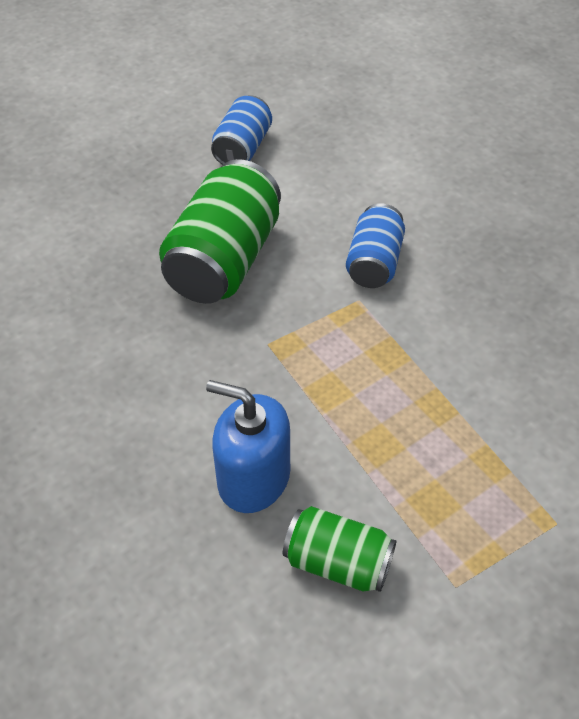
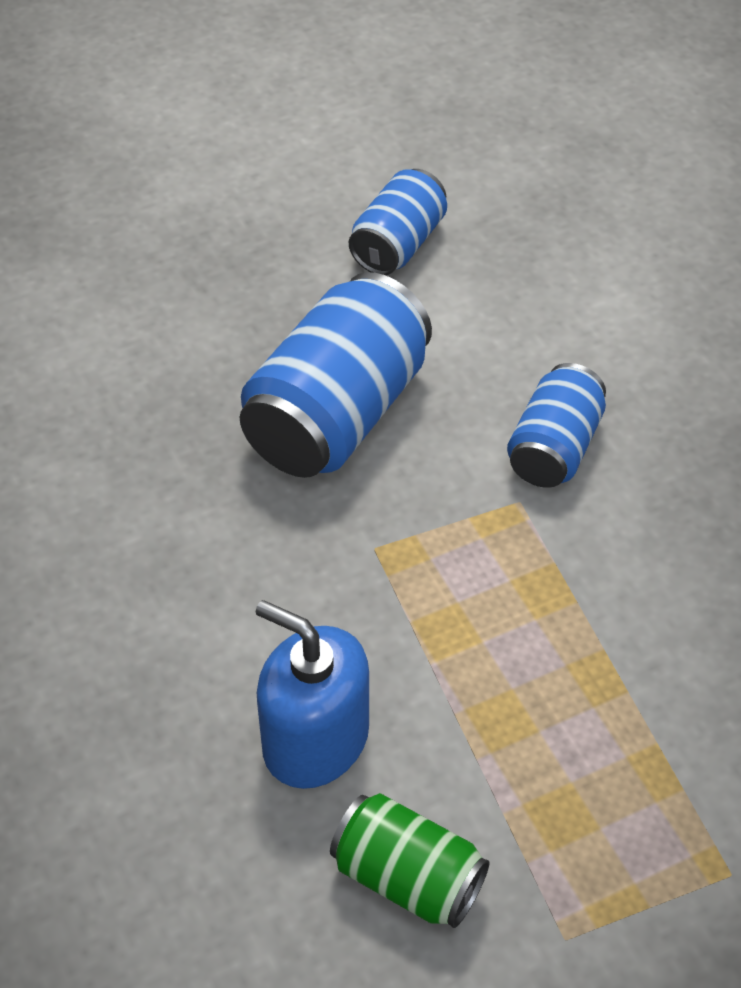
camera: 10 degrees right, 0 degrees up
green can [159,159,281,304] -> blue can [240,272,432,478]

